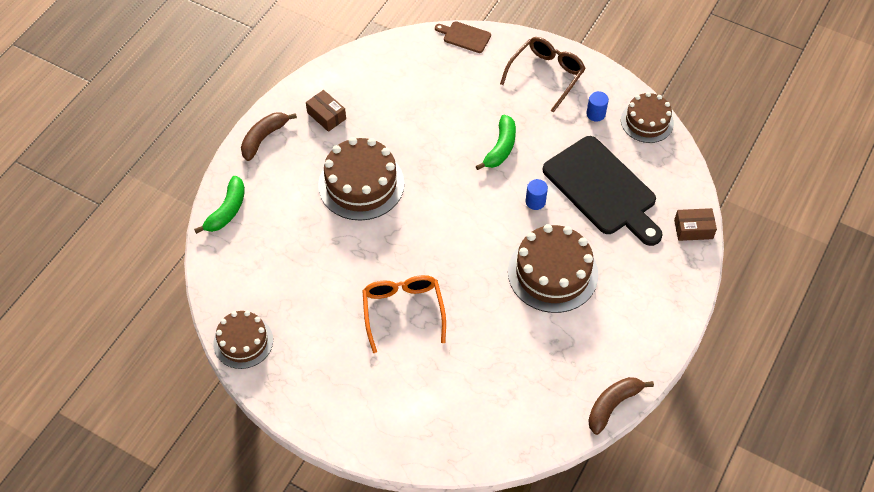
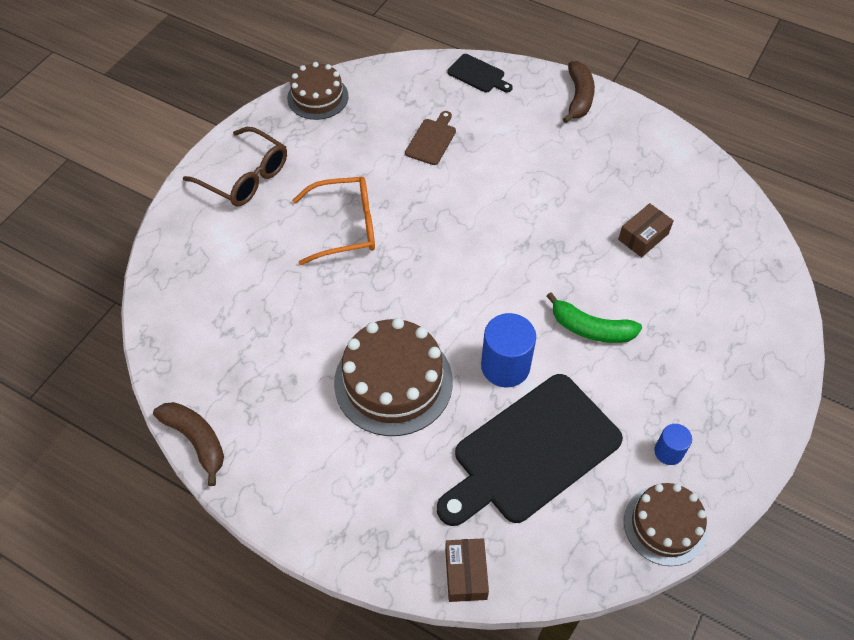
camera: 90 degrees right, 0 degrees up
green banana [194,176,245,234] -> black cutting board [447,54,513,93]
brown banana [241,112,297,161] -> brown banana turned 60 degrees clockwise [563,61,595,123]
brown box [306,90,346,132] -> brown box moved to [618,203,674,257]
brown cake [318,137,405,221] -> none
brown cutting board [435,21,491,53] -> brown cutting board moved to [405,111,456,165]
brown glasses [500,37,586,113] -> brown glasses moved to [183,127,287,206]
blue cylinder [526,179,548,210] -> blue cylinder [481,313,536,387], size x1.80

